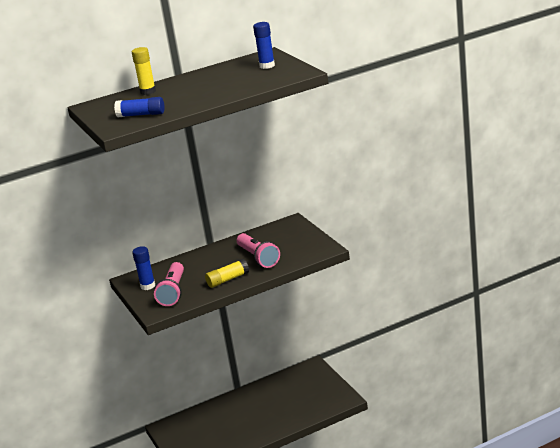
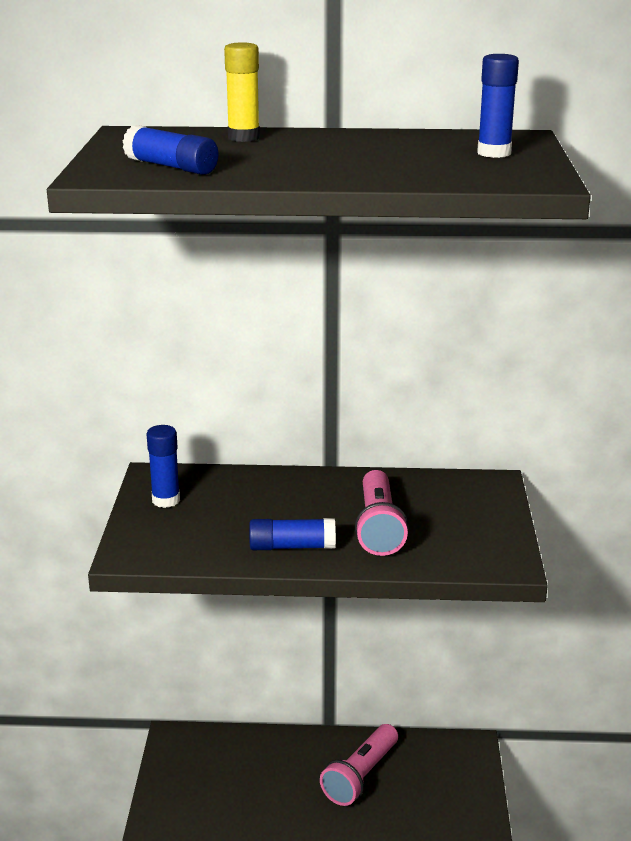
camera: 25 degrees right, 0 degrees up
pink flashlight [154,262,184,306] -> pink flashlight moved to [320,724,398,806]
yellow glue stick [205,259,249,288] -> blue glue stick [249,518,336,550]

